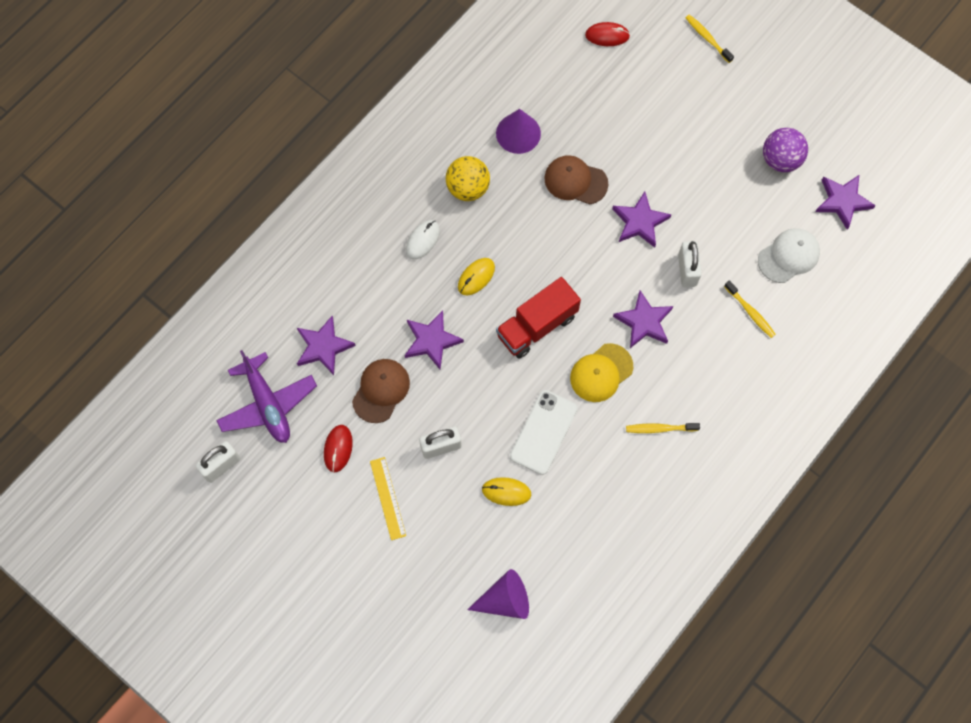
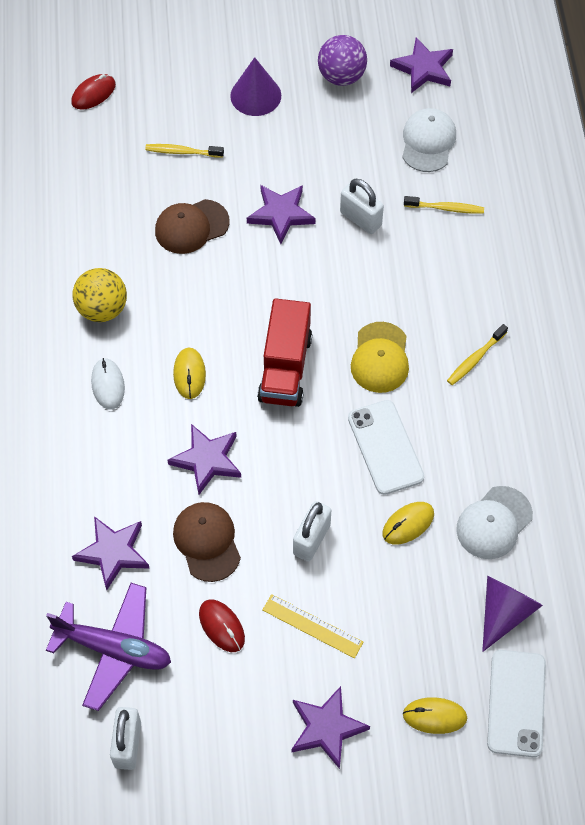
camera: 45 degrees left, 10 degrees down
purple cone [496,109,541,154] -> purple cone moved to [230,57,281,116]
purple star [613,290,673,348] -> purple star moved to [292,686,370,769]
yellow toothbrush [685,14,734,63] -> yellow toothbrush moved to [145,144,224,158]
none -> yellow mouse [403,697,467,734]
none -> white cap [456,486,533,559]
none -> white phone [487,650,546,757]

